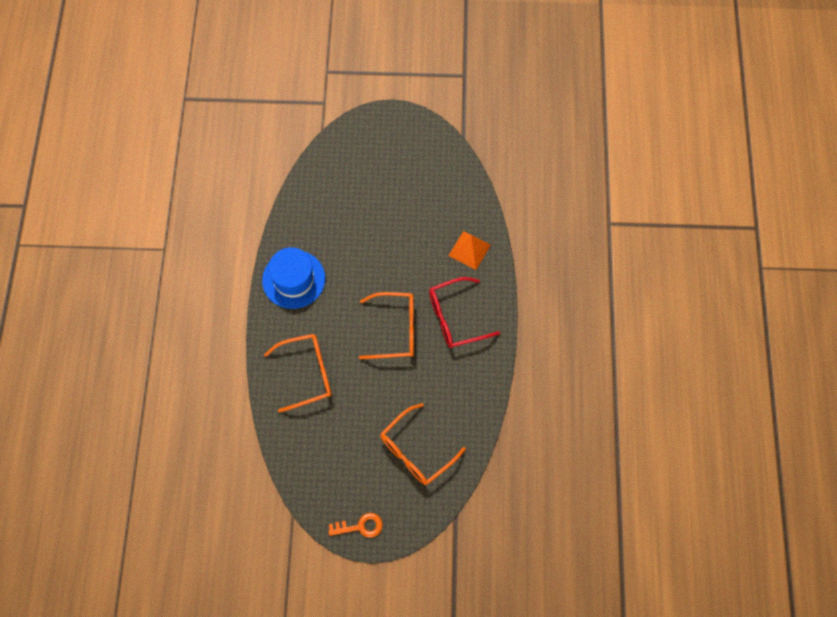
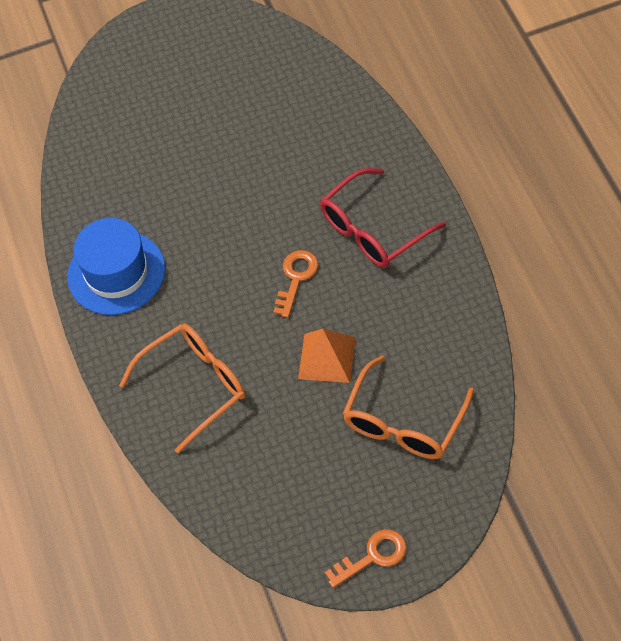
camera: 15 degrees left, 10 degrees down
orange glasses [359,292,414,359] -> orange key [273,250,318,318]
orange pyramid [449,231,491,270] -> orange pyramid moved to [298,329,356,383]

